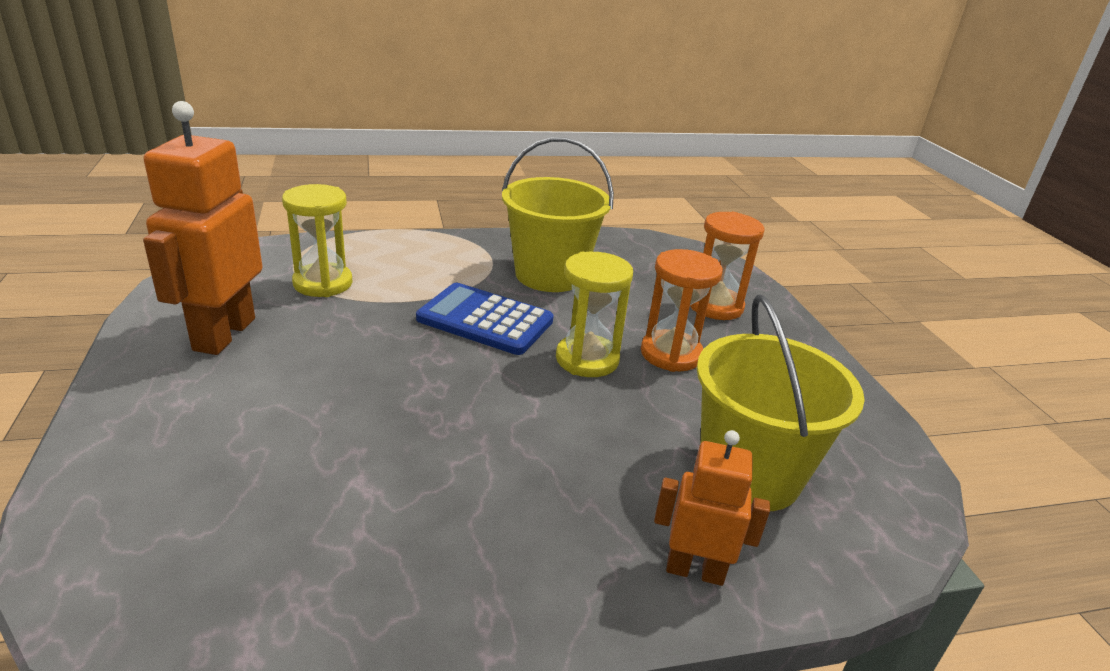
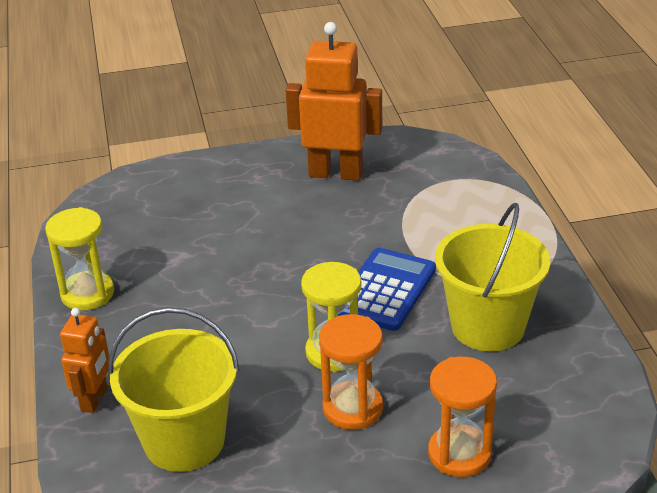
camera: 95 degrees right, 5 degrees up
yellow hourglass [282,184,353,297] -> yellow hourglass moved to [45,207,114,310]

